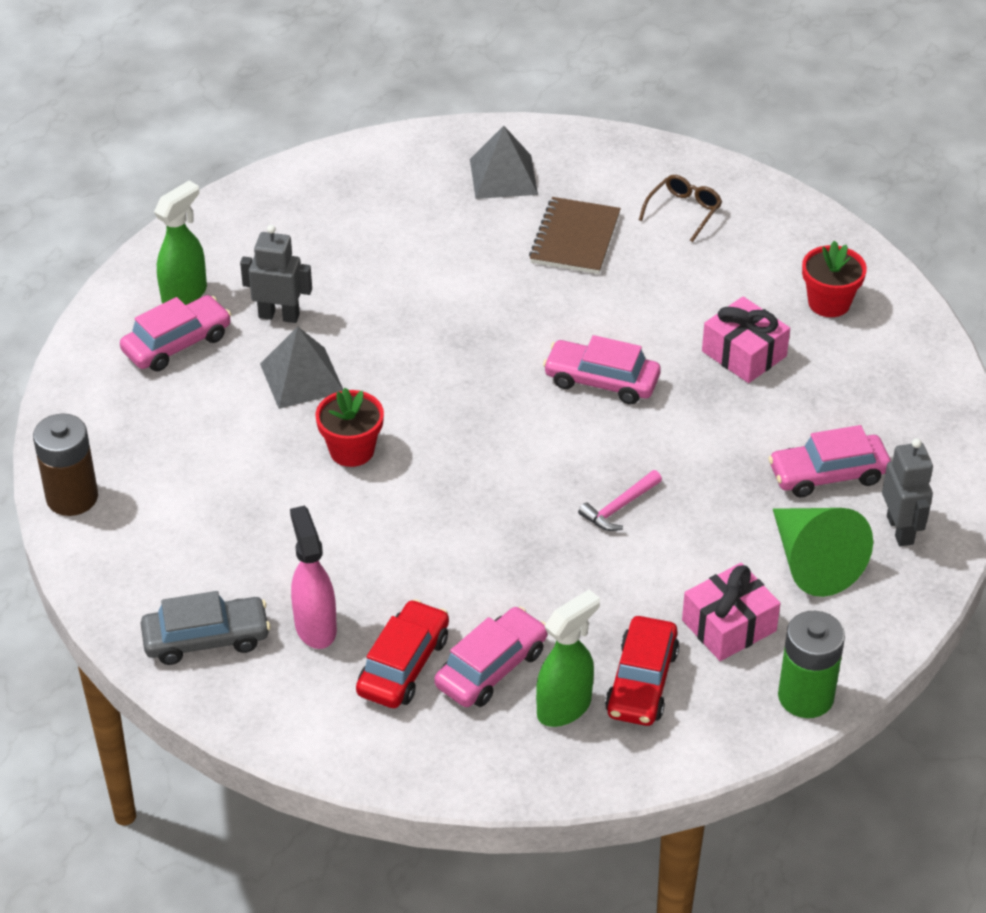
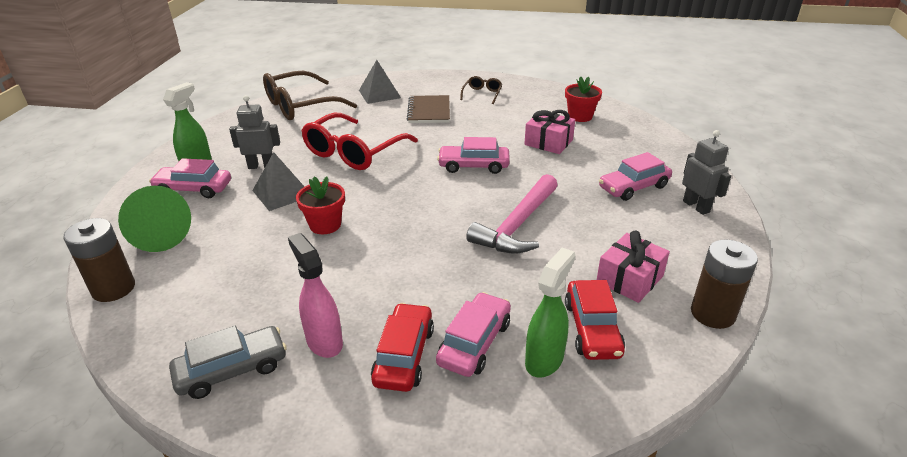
camera: 15 degrees left, 10 degrees down
pink car [120,295,231,371] -> pink car turned 120 degrees counterclockwise [149,158,231,198]
pink hammer [578,470,662,531] -> pink hammer [466,174,558,254], size x2.04
green cone [773,508,873,597] -> green cone moved to [118,186,191,252]
green battery [778,611,845,718] -> brown battery [691,240,758,329]
none -> brown glasses [263,71,357,120]
none -> red glasses [301,113,418,170]

